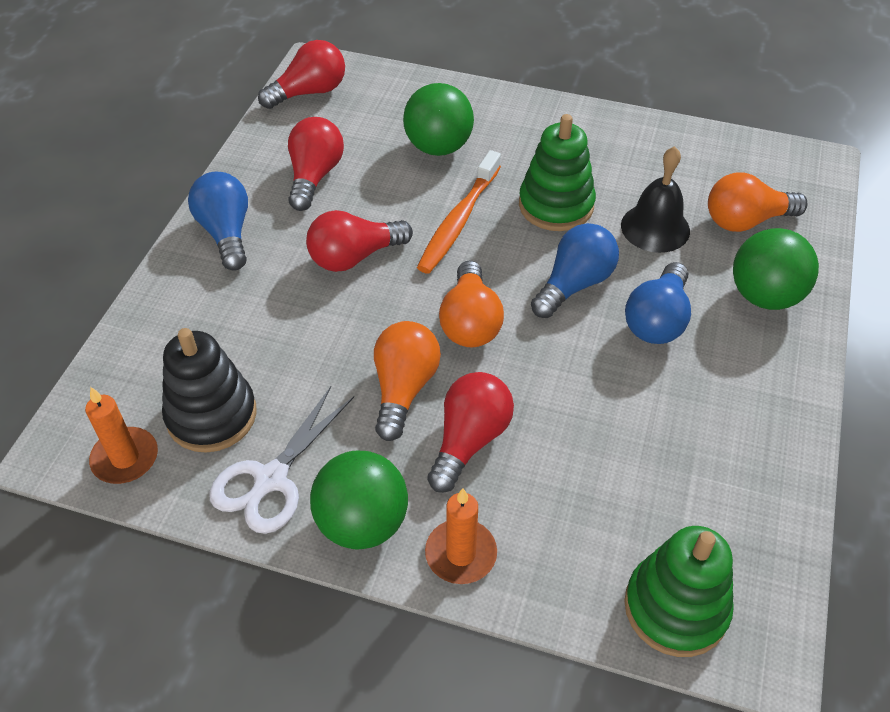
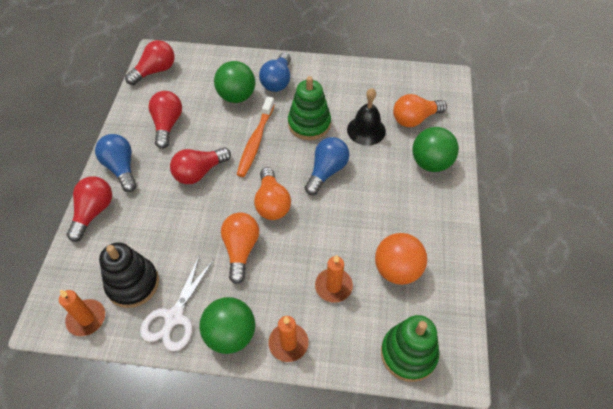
camera: 10 degrees left, 5 degrees up
red light bulb [427,372,514,493] -> red light bulb moved to [67,176,112,242]
blue light bulb [625,262,691,344] -> blue light bulb moved to [259,52,291,92]
none -> orange candle [315,255,353,303]
none -> orange ball [375,233,427,285]

